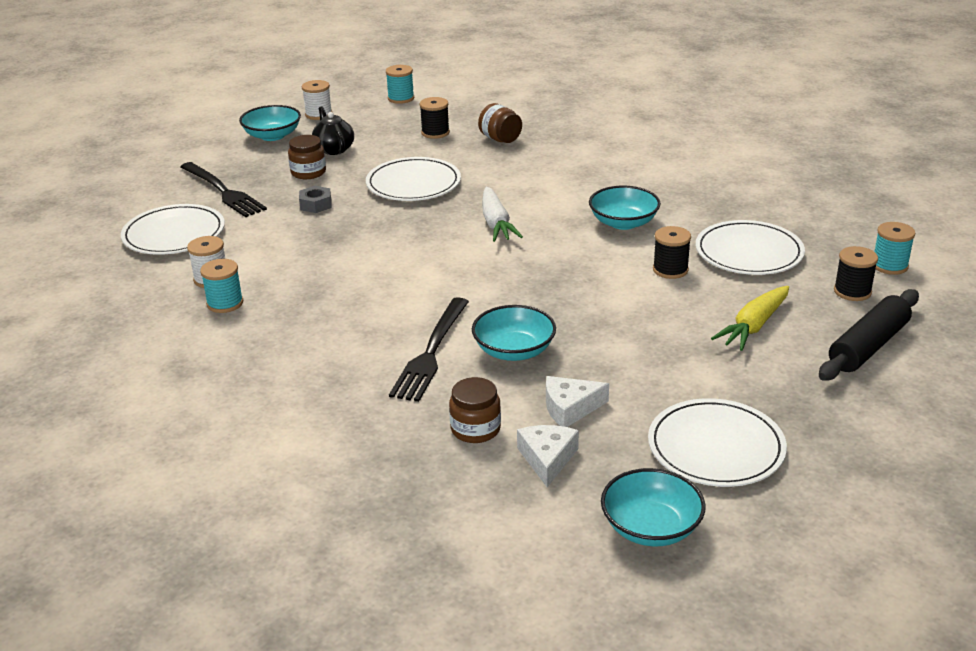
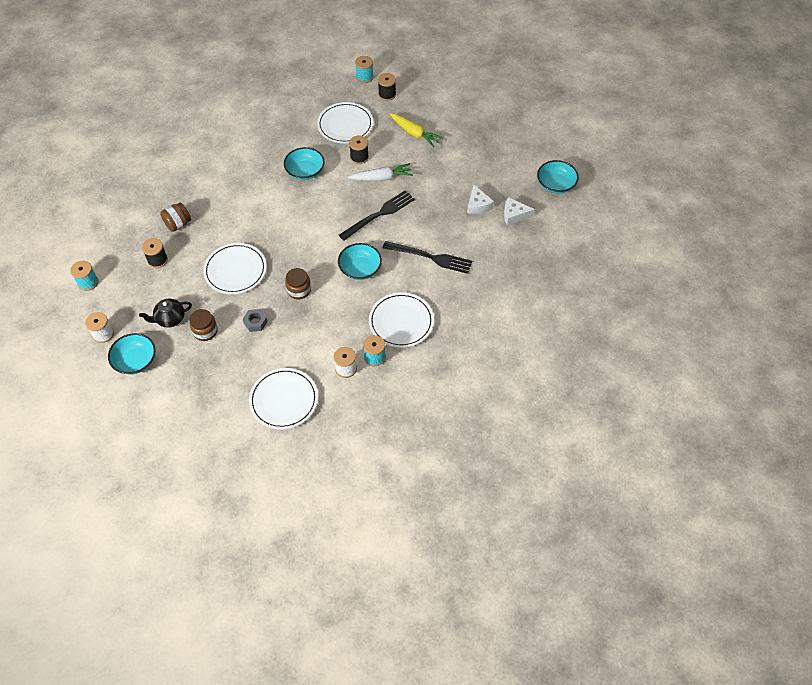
camera: 90 degrees left, 25 degrees up
black fork [180,162,267,217] -> black fork moved to [339,190,415,241]
brown jar [449,377,501,443] -> brown jar moved to [285,268,311,299]
turquoise bowl [472,305,556,361] -> turquoise bowl moved to [338,243,382,280]
white carrot [482,187,523,242] -> white carrot moved to [348,163,413,181]
white plate [648,398,787,487] -> white plate moved to [369,292,434,348]
black rolling pin [819,289,919,381] -> none

